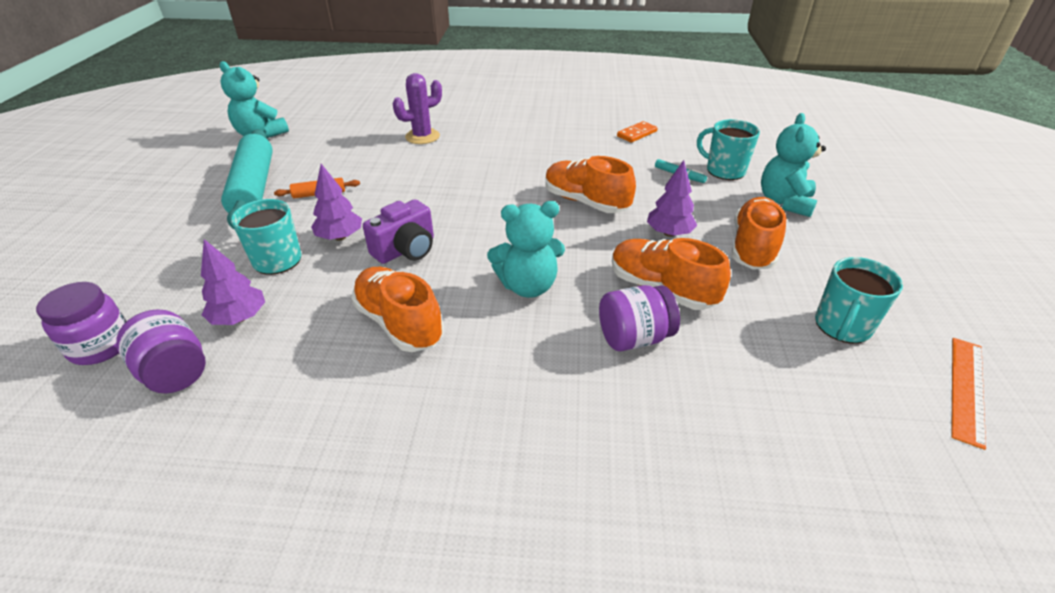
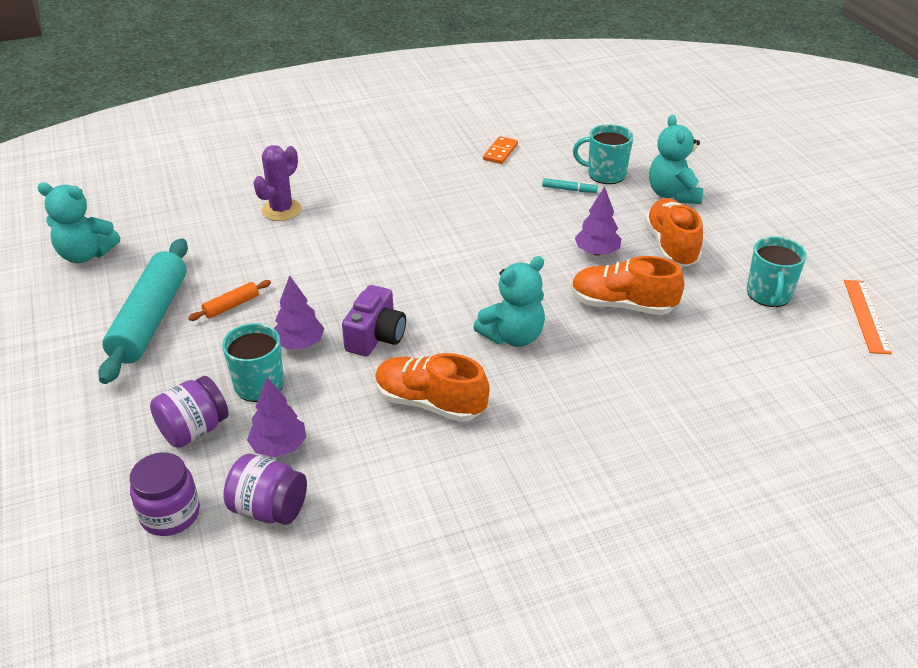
camera: 25 degrees left, 0 degrees up
turquoise rolling pin [221,129,273,229] -> turquoise rolling pin turned 45 degrees clockwise [98,238,188,384]
orange shoe [546,156,636,213] -> none
purple jar [599,285,680,351] -> purple jar moved to [150,376,229,448]

